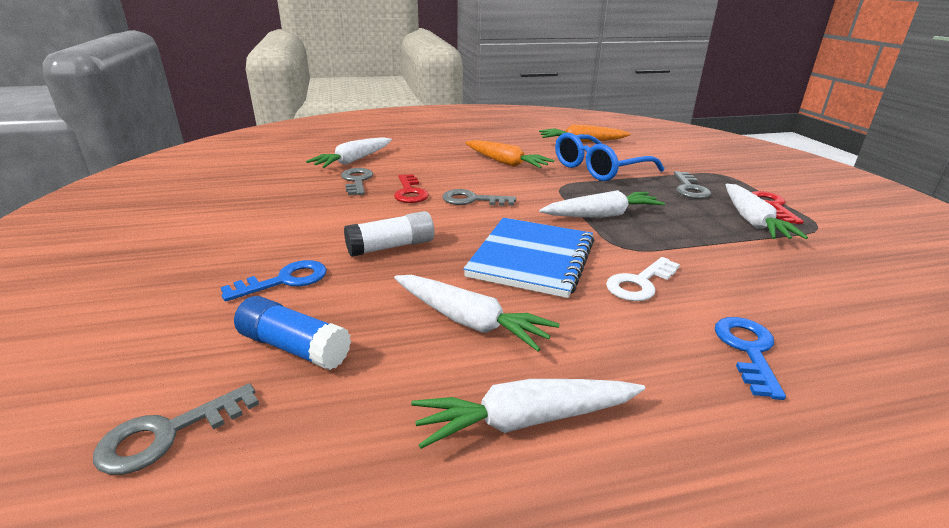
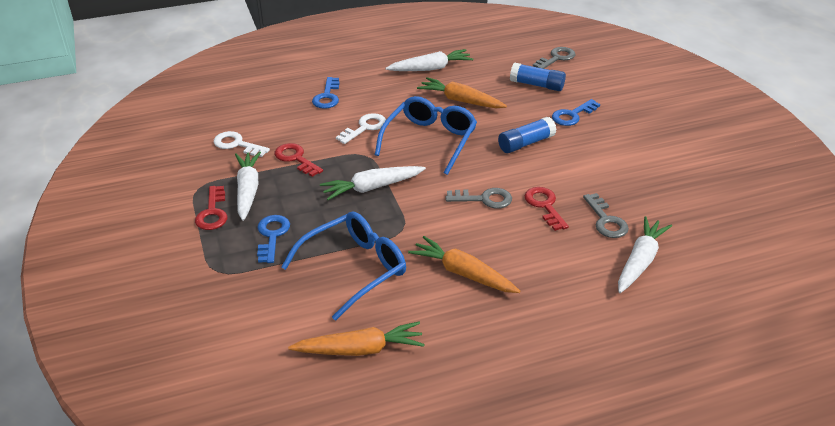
camera: 175 degrees right, 10 degrees up
white glue stick [344,211,434,257] -> blue glue stick [498,117,556,153]
white carrot [394,275,560,351] -> orange carrot [417,77,507,108]
blue notebook [463,218,594,298] -> blue glasses [375,96,477,175]
grey key [674,171,711,199] -> blue key [257,215,290,263]
none -> white key [213,131,270,157]
none -> red key [275,143,323,177]

